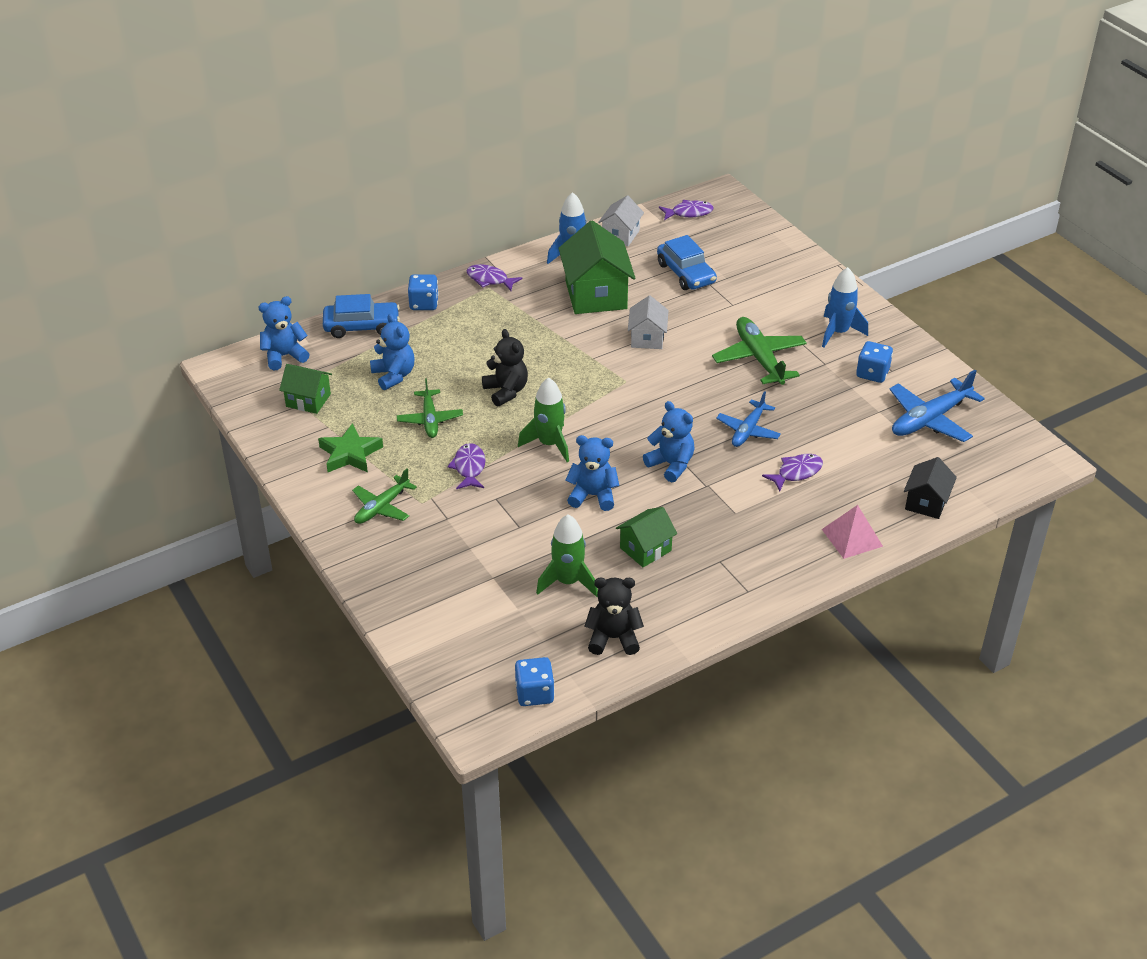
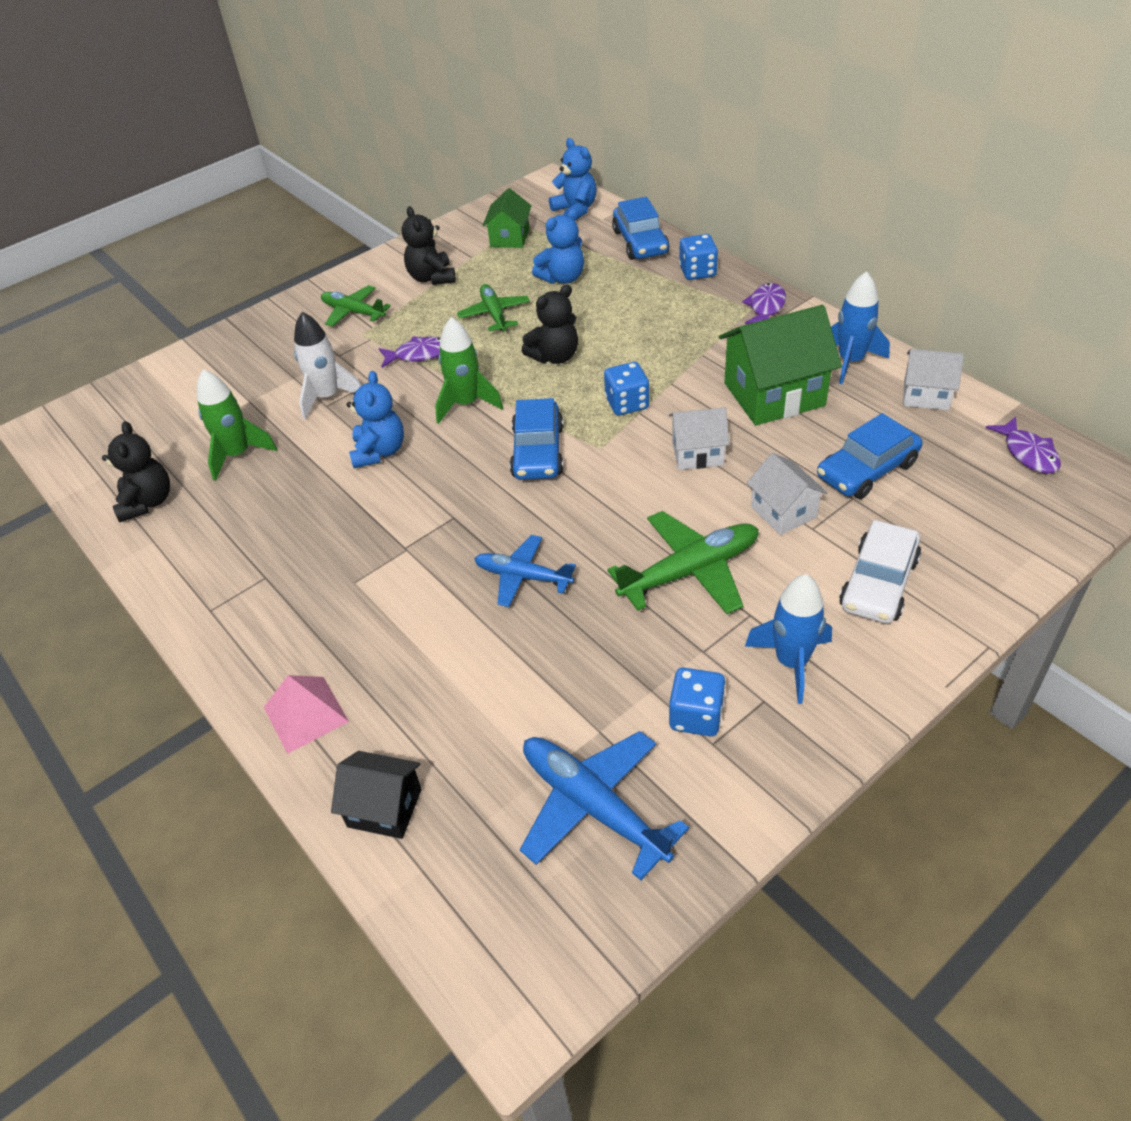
camera: 85 degrees right, 5 degrees up
green star [318,423,383,472] -> black teddy bear [402,206,456,285]
green plane [397,378,463,438] -> green plane turned 90 degrees clockwise [457,284,530,332]
blue dice [515,657,554,706] -> blue dice moved to [604,362,649,416]
green house [616,507,677,568] -> none
blue teddy bear [643,401,695,482] -> none
purple fish [762,454,823,491] -> none
none -> white rocket [294,312,361,420]
none -> blue car [510,398,564,480]
none -> white house [747,453,828,535]
none -> white car [839,520,921,624]

